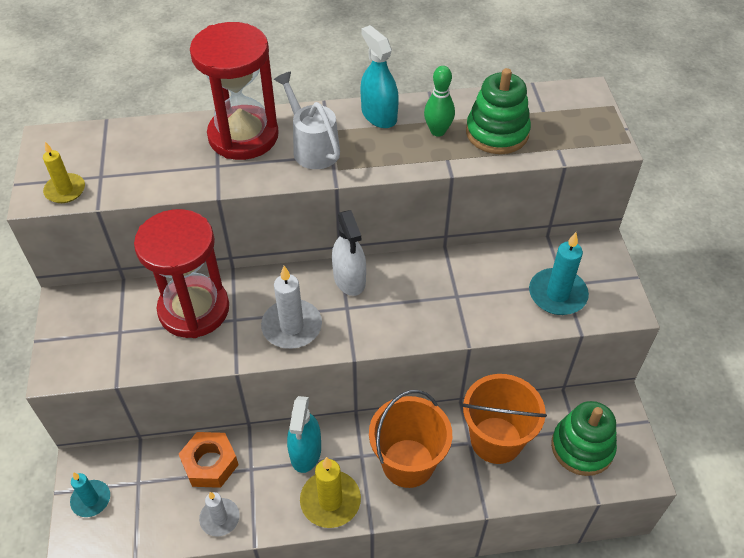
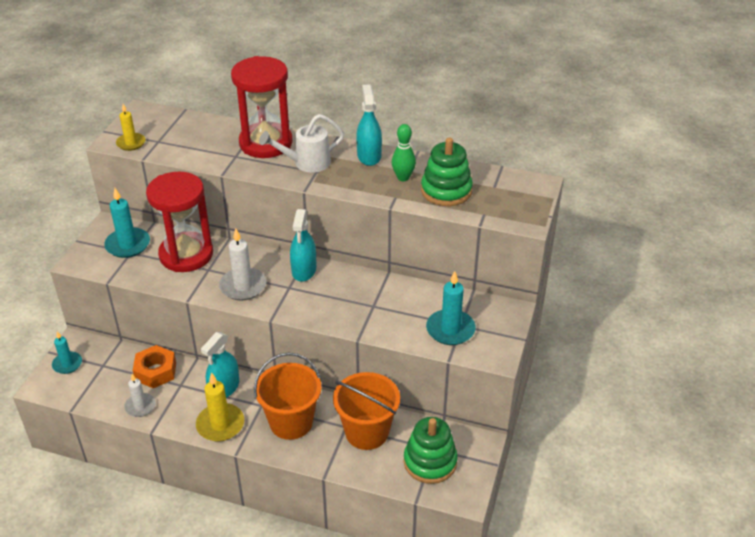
camera: 25 degrees right, 10 degrees down
white watering can [274,72,340,169] -> white watering can turned 105 degrees counterclockwise [259,114,344,173]
white spray bottle [332,210,366,296] -> turquoise spray bottle [290,209,316,282]
none -> turquoise candle [104,188,150,258]

